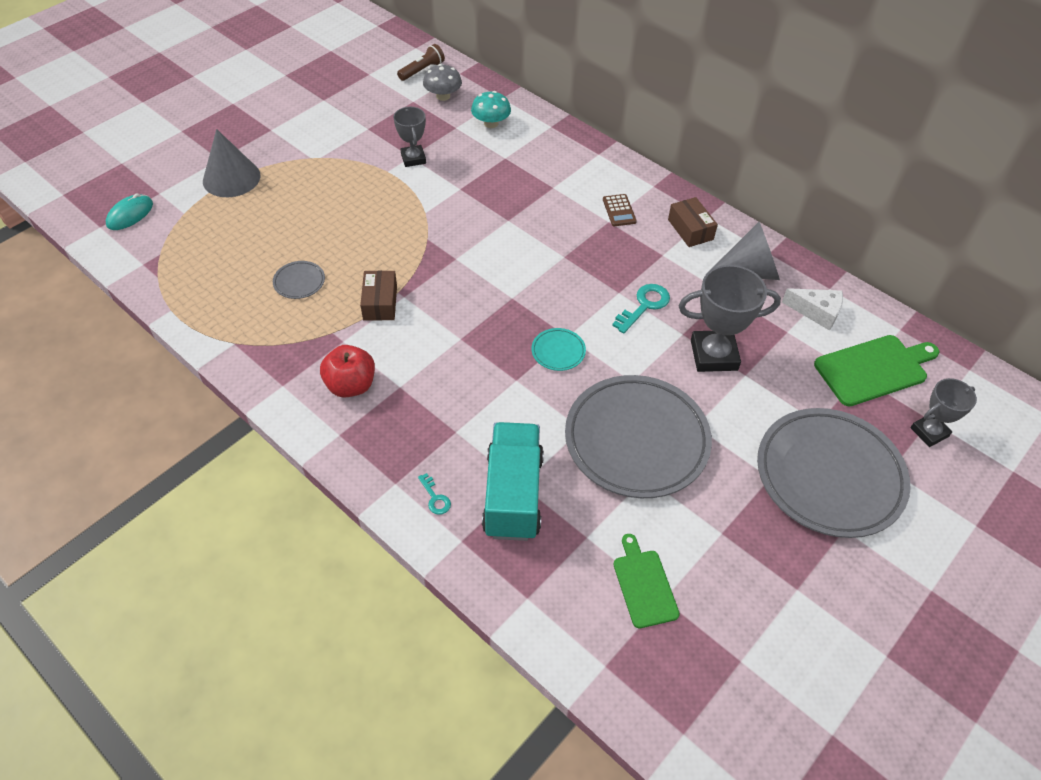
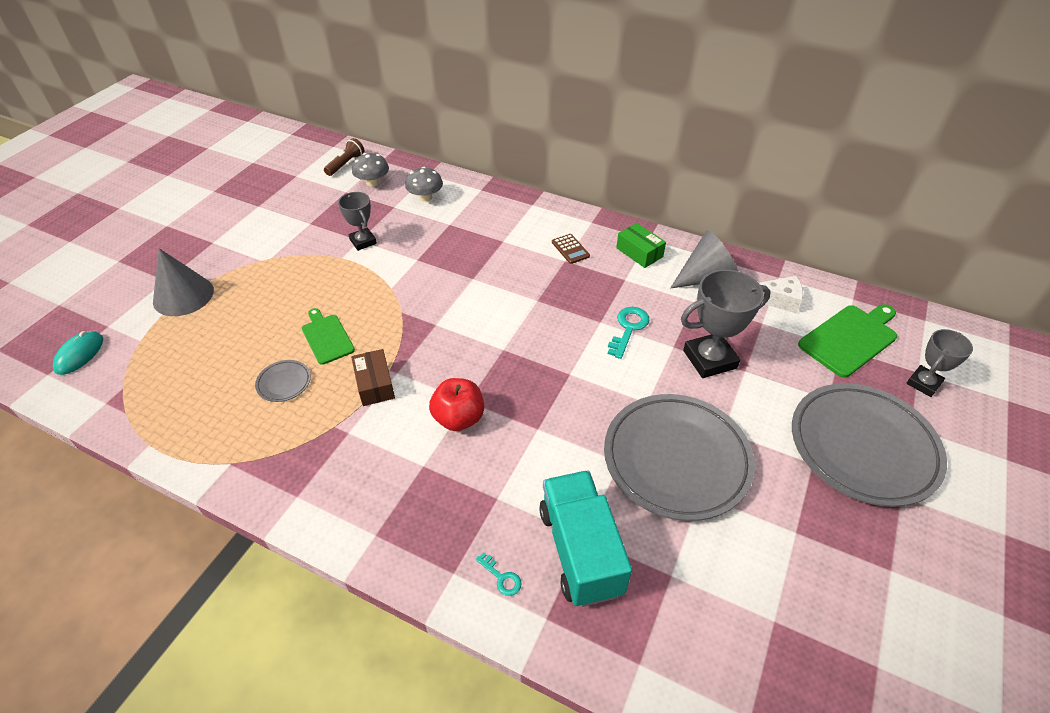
camera: 15 degrees left, 5 degrees down
red apple [320,345,375,397] -> red apple moved to [429,378,484,431]
turquoise mushroom [471,91,511,128] -> grey mushroom [405,167,443,202]
turquoise plate [532,328,586,371] -> none
green cutting board [614,534,680,628] -> green cutting board moved to [302,308,355,365]
brown box [668,197,718,247] -> green box [616,223,666,268]

